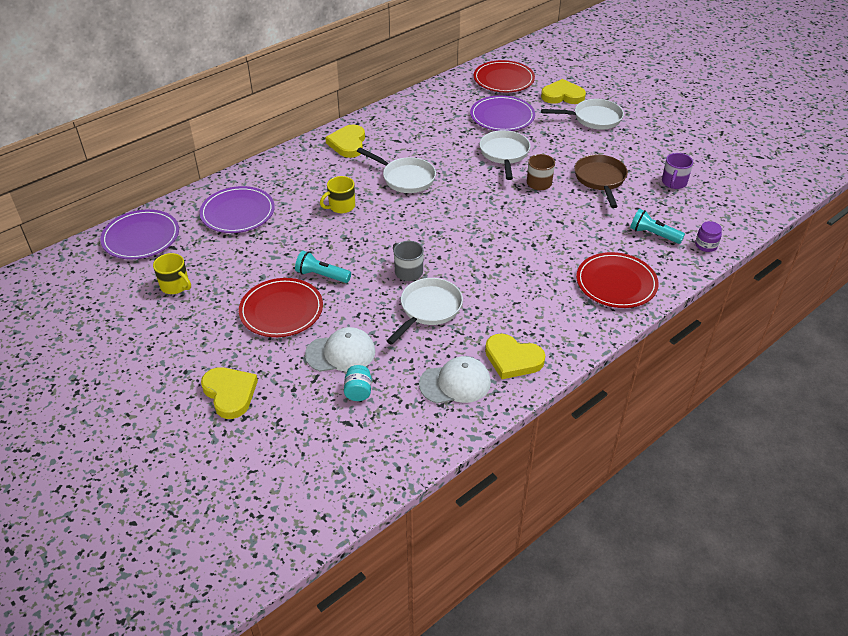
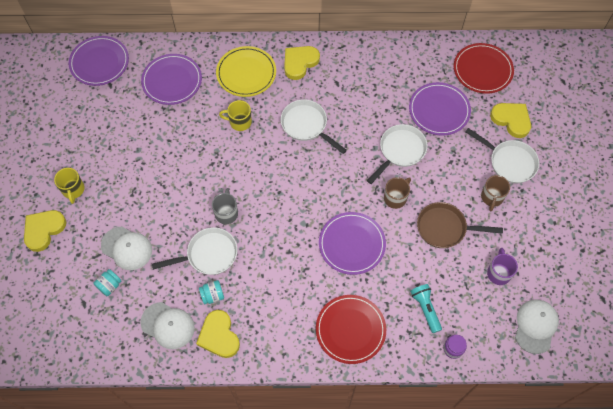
camera: 40 degrees right, 20 degrees up
yellow mug [153,253,191,294] -> yellow mug moved to [54,168,85,204]
yellow heart [201,367,258,419] -> yellow heart turned 150 degrees counterclockwise [24,210,66,252]
red plate [239,278,323,337] -> none
turquoise flashlight [295,251,351,283] -> none
white pan [357,148,436,193] -> white pan turned 150 degrees clockwise [281,99,347,154]
brown pan [574,155,628,208] -> brown pan turned 120 degrees counterclockwise [417,202,503,248]
purple mug [662,153,693,189] -> purple mug turned 120 degrees clockwise [487,248,518,285]
none -> turquoise jar [199,280,224,304]
none -> yellow plate [216,46,276,97]
none -> purple plate [319,212,386,275]
none -> brown mug [481,175,510,211]
none -> white cap [515,299,559,354]

